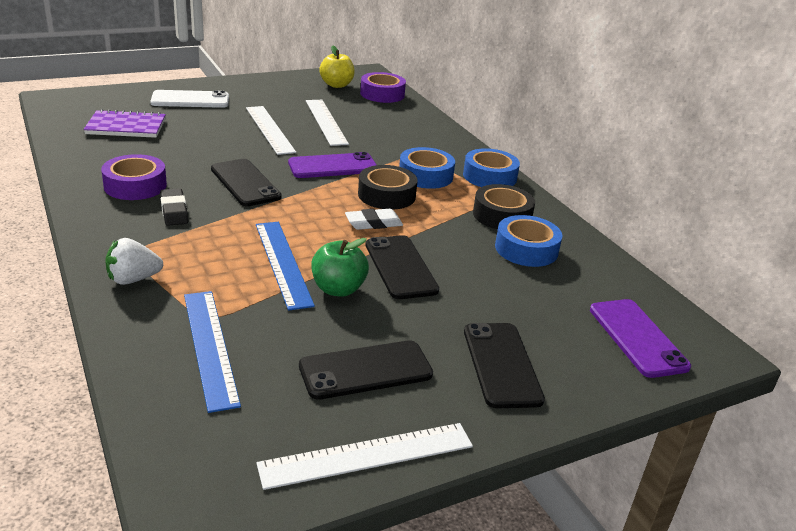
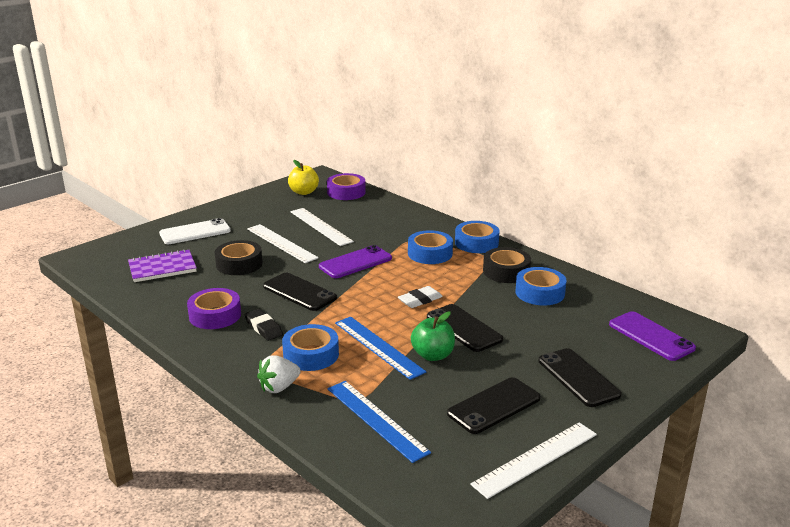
camera: 15 degrees left, 5 degrees down
black tape [358,165,418,210] -> black tape moved to [215,240,263,275]
none -> blue tape [282,324,339,371]

